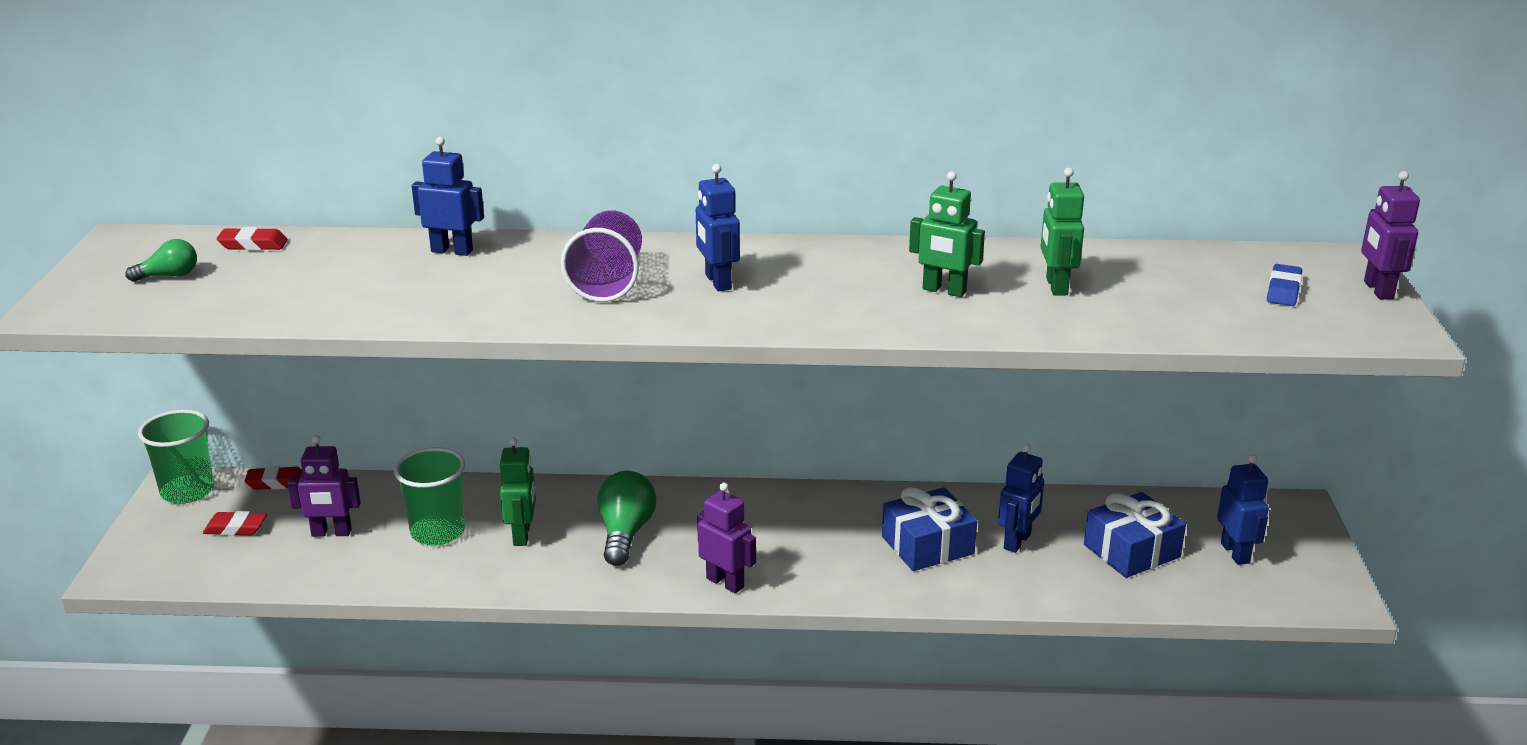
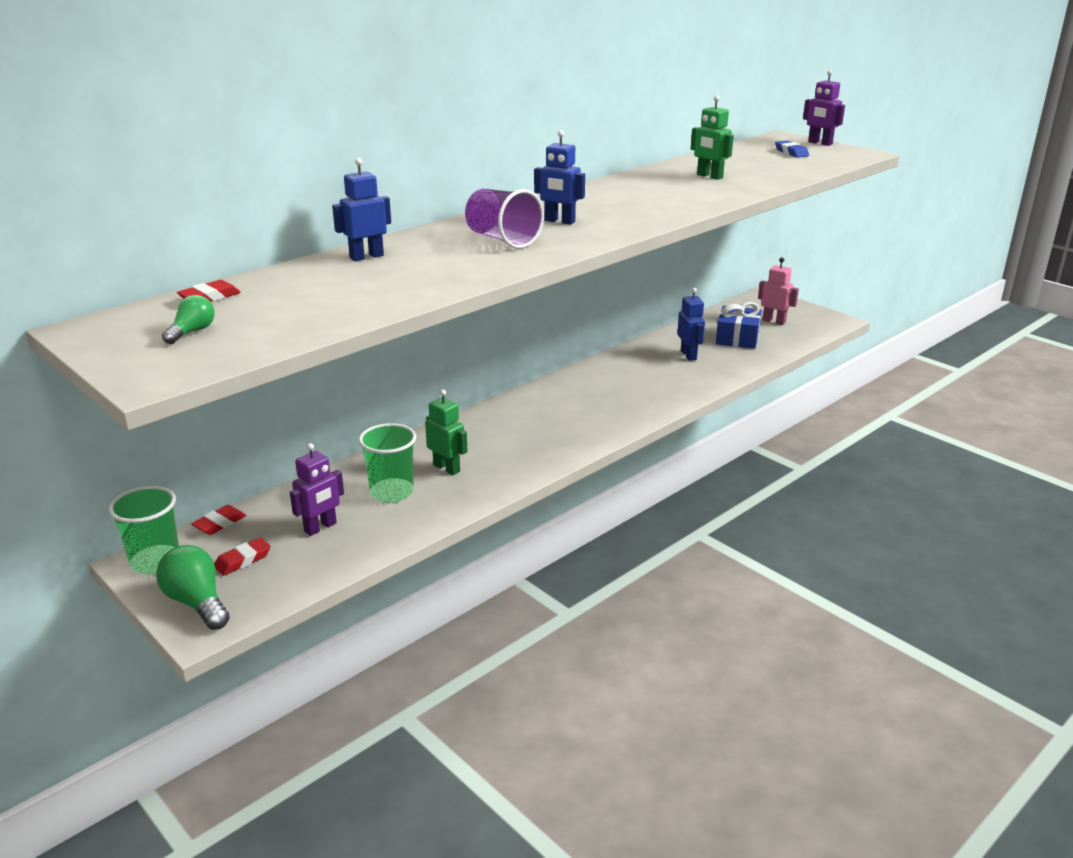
camera: 45 degrees left, 0 degrees up
green light bulb [597,471,657,566] -> green light bulb moved to [156,545,230,630]
purple robot [697,482,756,593] -> none
blue gift [882,487,977,571] -> none
green robot [909,171,985,297] -> none
blue robot [1217,454,1269,565] -> pink robot [758,257,799,325]

